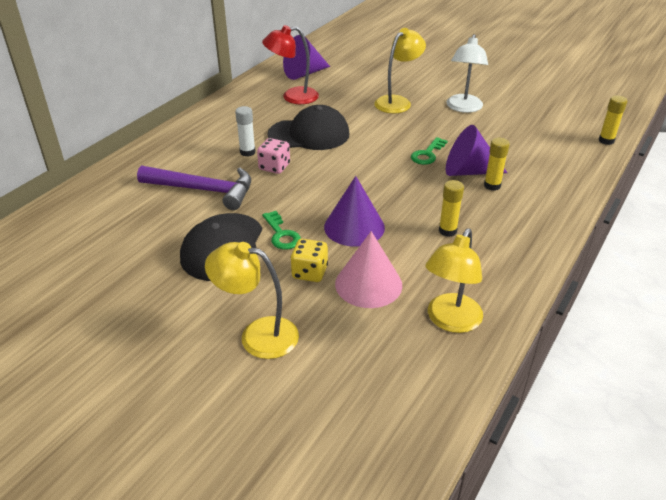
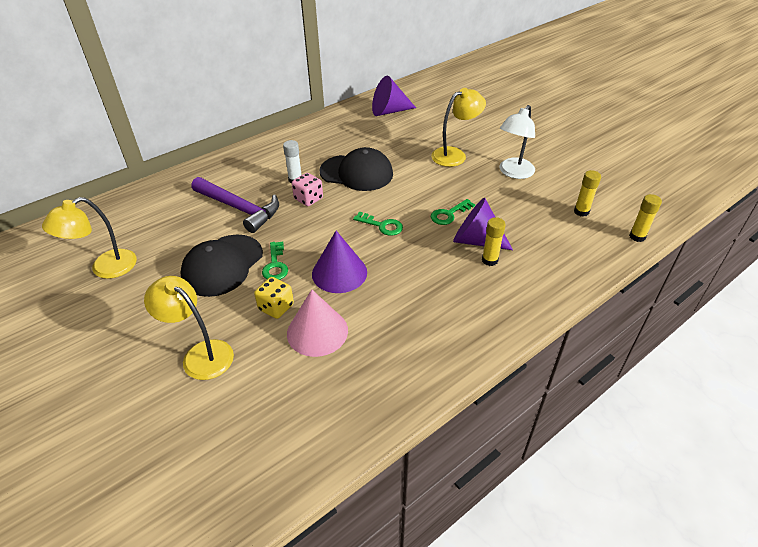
camera: 20 degrees right, 5 degrees up
red lamp [262,25,319,104] -> none
yellow lamp [425,229,483,333] -> yellow lamp moved to [42,197,137,279]
yellow glue stick [439,180,464,237] -> yellow glue stick moved to [574,170,601,217]
none -> green key [353,212,403,236]

